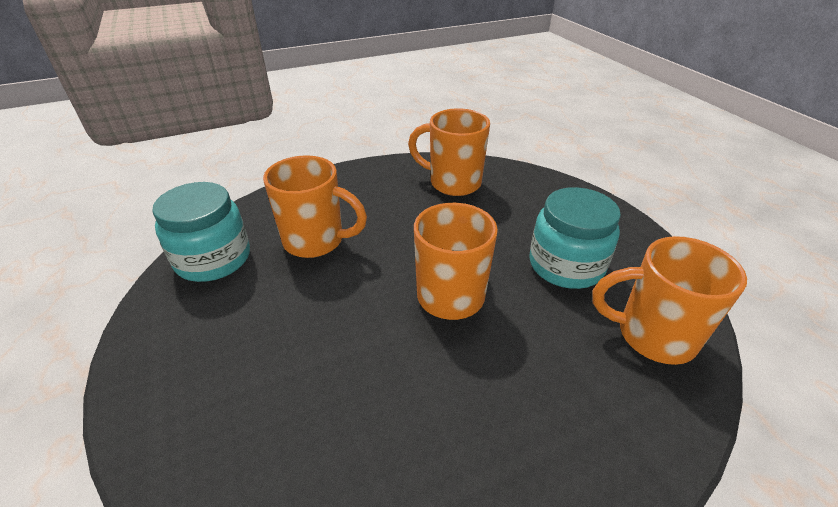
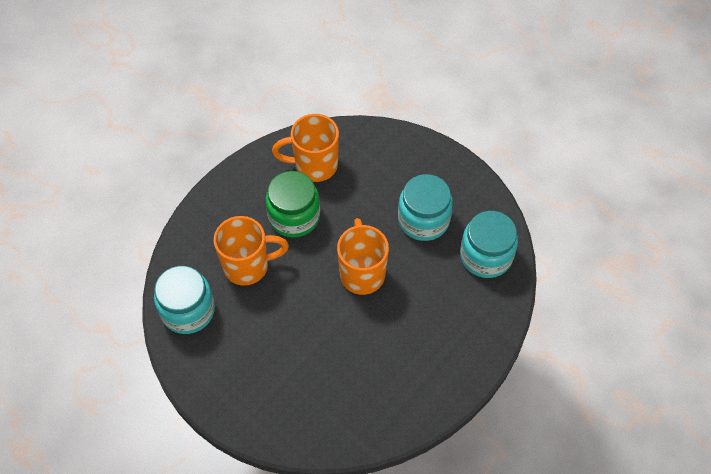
camera: 25 degrees left, 20 degrees up
orange mug [592,236,747,365] -> turquoise jar [460,211,518,278]
none -> green jar [266,171,320,238]

